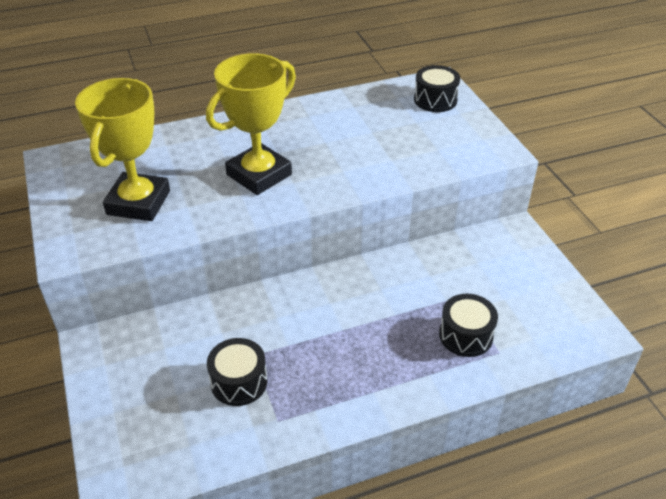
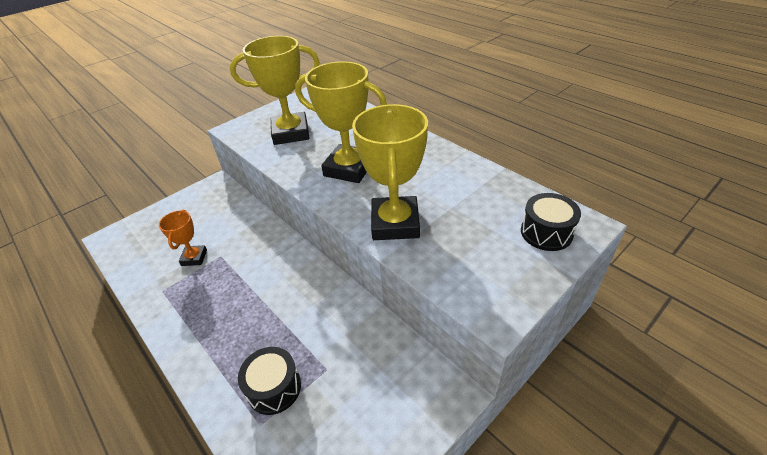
camera: 70 degrees right, 0 degrees up
black drum [207,338,267,406] -> orange trophy [159,210,207,266]
none -> yellow trophy [352,104,428,240]

